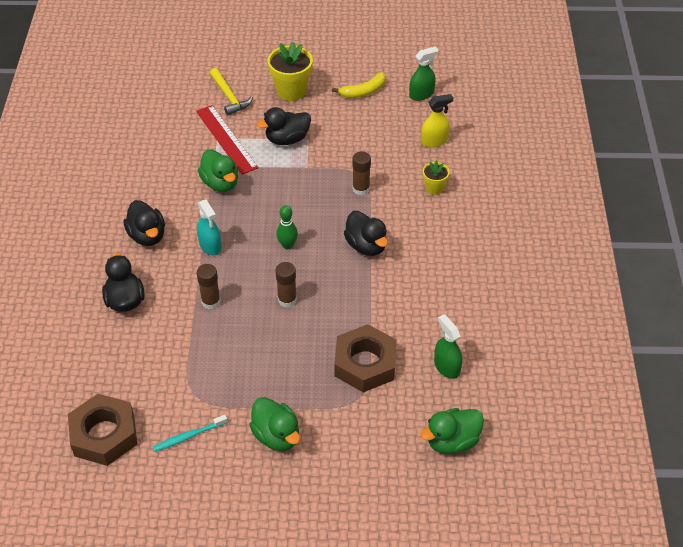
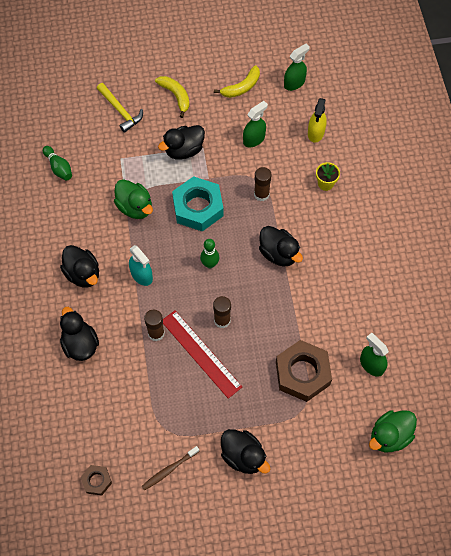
camera: 10 degrees left, 15 degrees up
brown nut [68,394,137,466] -> brown nut [81,465,112,495], size x0.50
turquoise toothbrush [153,415,228,452] -> brown toothbrush [141,446,199,491]
red ruler [196,105,259,175] -> red ruler moved to [163,310,242,399]
green duck [249,397,300,451] -> black duck [221,429,270,474]
yellow flower pot [267,42,313,101] -> yellow banana [155,76,189,118]
yellow spray bottle [421,94,453,147] -> yellow spray bottle turned 135 degrees clockwise [308,98,327,143]
none -> green bowling pin [43,146,72,181]
none -> turquoise nut [172,176,224,232]
none -> green spray bottle [243,101,268,148]

